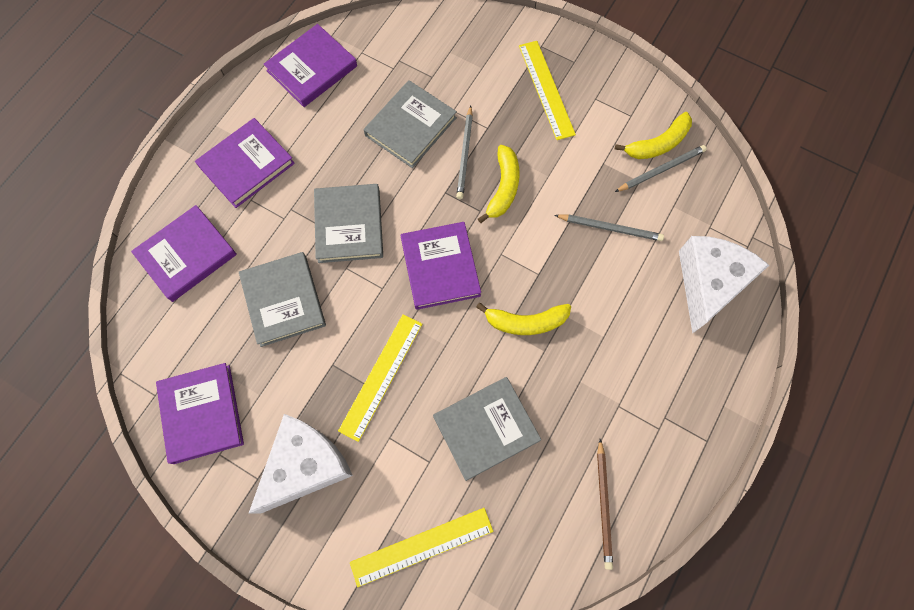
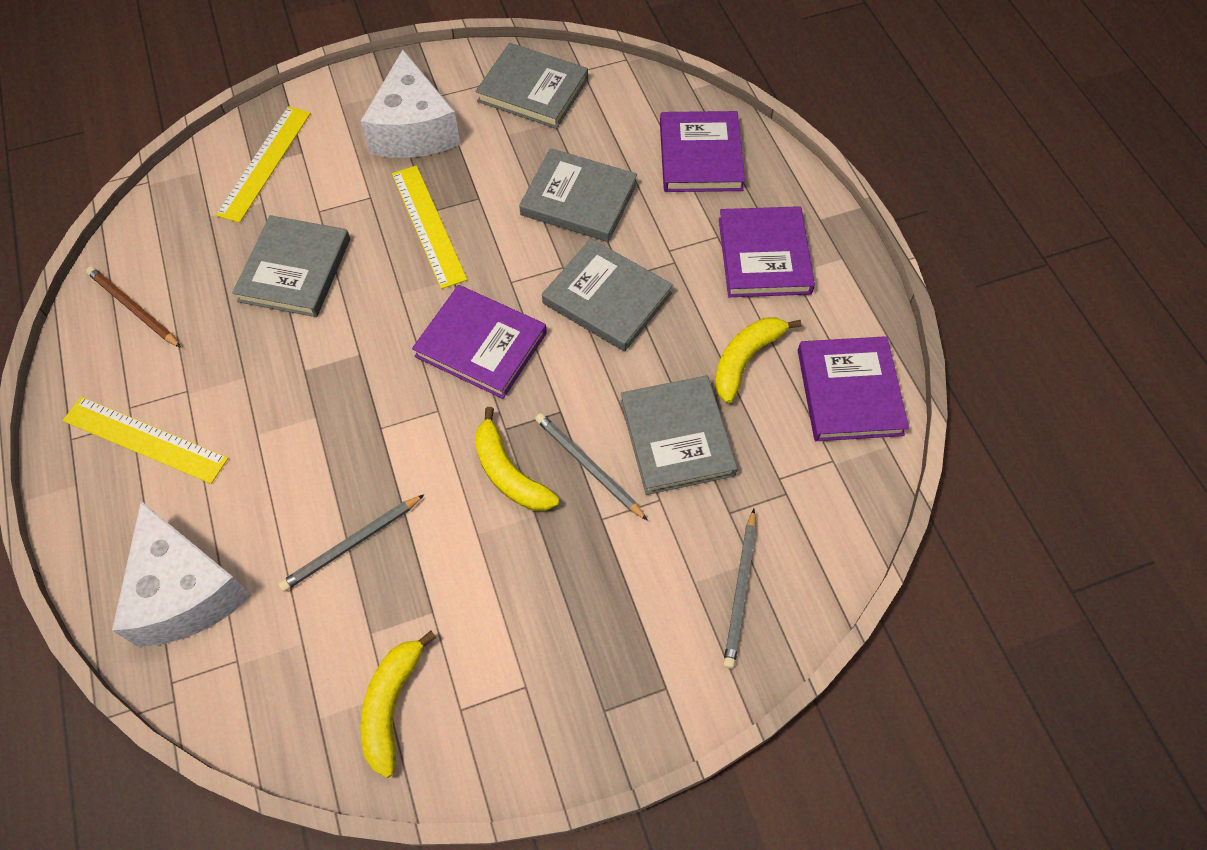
camera: 130 degrees right, 10 degrees down
purple book [156,363,244,464] -> grey book [475,43,588,129]
yellow banana [476,303,571,335] -> yellow banana moved to [715,317,802,403]
yellow ruler [519,41,576,140] -> yellow ruler moved to [63,397,228,484]
grey pencil [615,145,707,192] -> grey pencil moved to [723,509,756,669]

